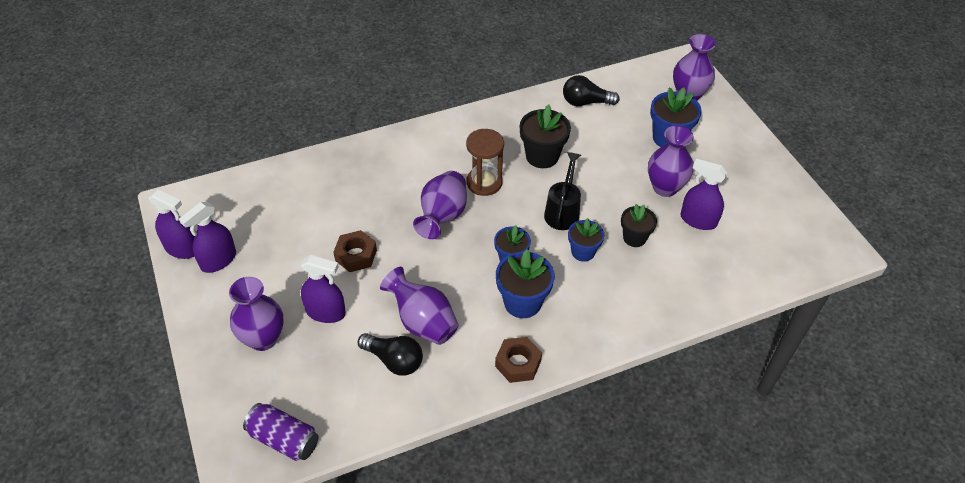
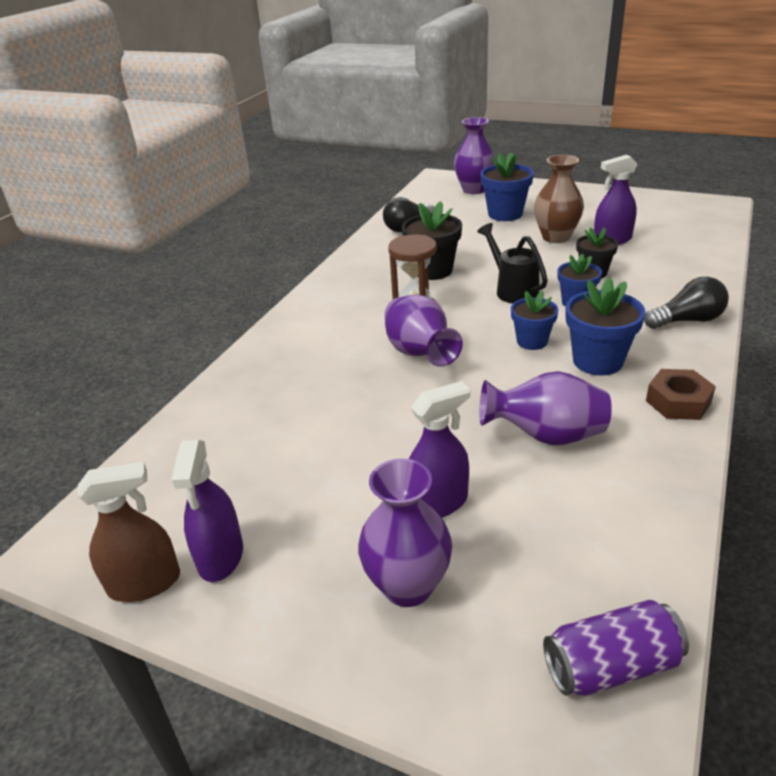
camera: 40 degrees left, 15 degrees down
purple spray bottle [148,189,195,259] -> brown spray bottle [77,462,180,602]
brown nut [333,230,377,272] -> none
black light bulb [358,333,423,376] -> black light bulb moved to [644,277,729,329]
purple vase [648,125,694,197] -> brown vase [534,155,584,243]

